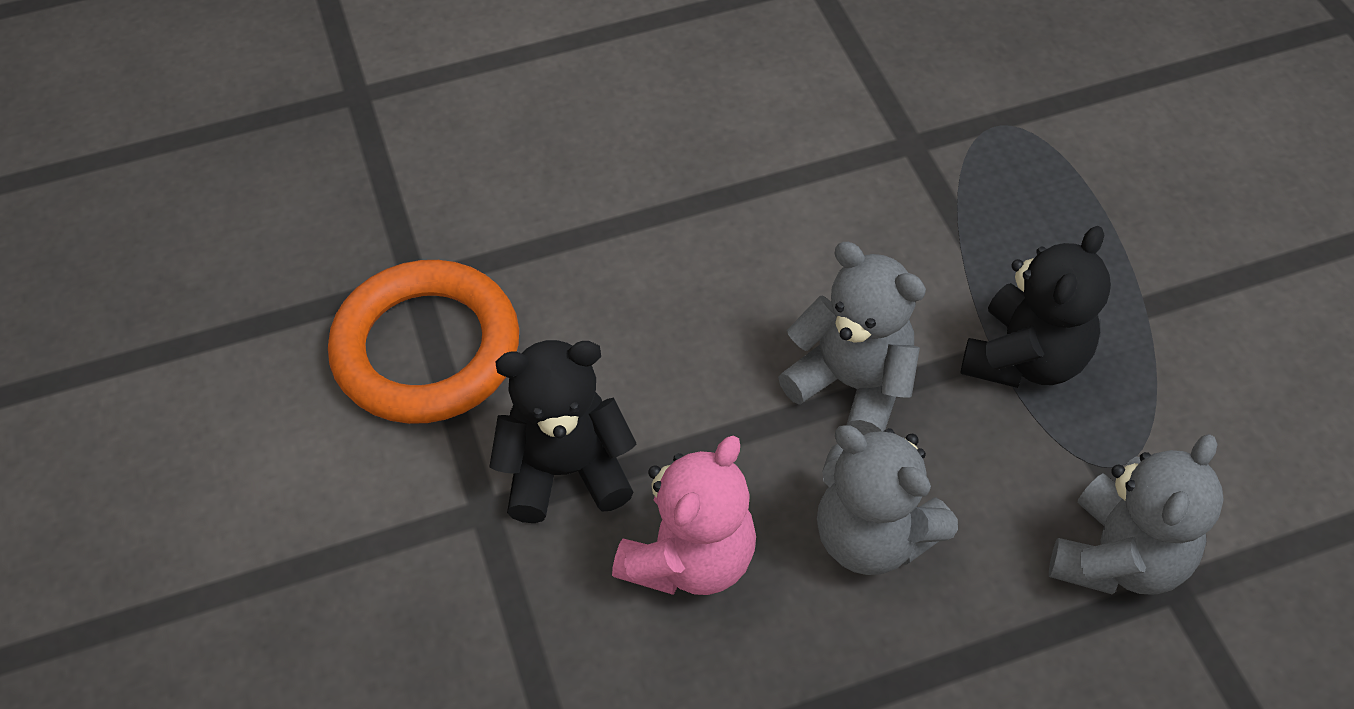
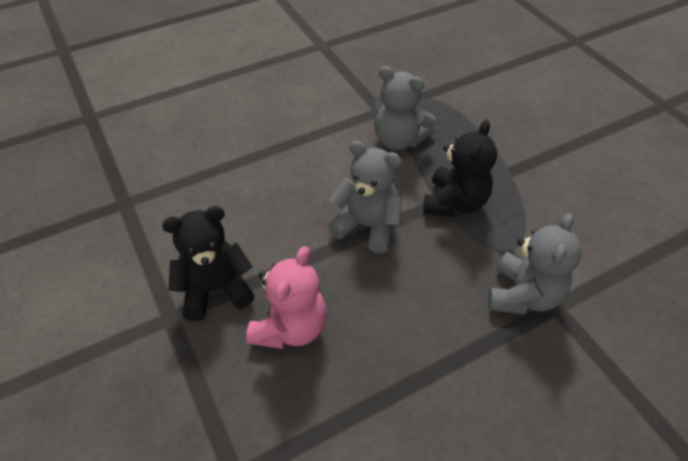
camera: 10 degrees left, 5 degrees down
orange ring [328,260,519,424] -> none
grey teddy bear [817,425,958,575] -> grey teddy bear moved to [374,66,436,150]

